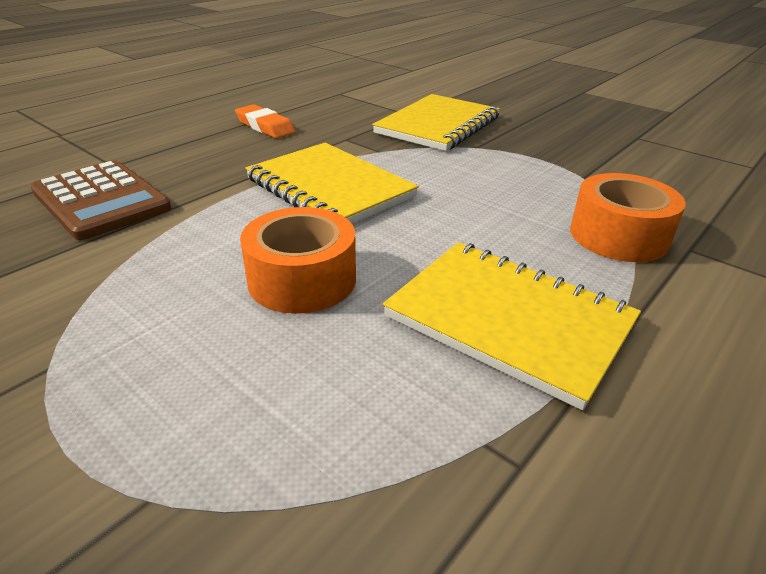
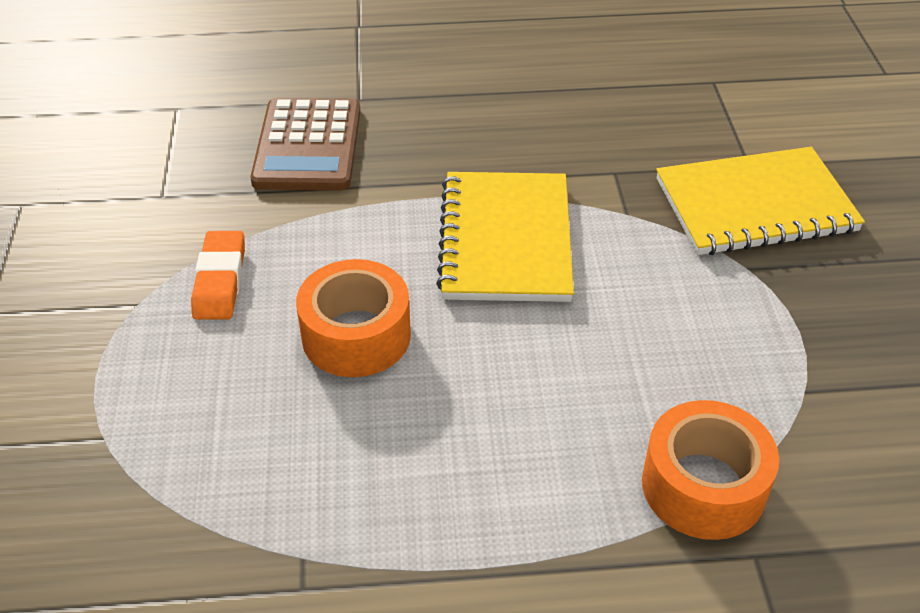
camera: 45 degrees right, 10 degrees up
orange eraser [235,104,295,139] -> orange eraser moved to [191,231,245,320]
yellow notebook [383,242,641,410] -> none

